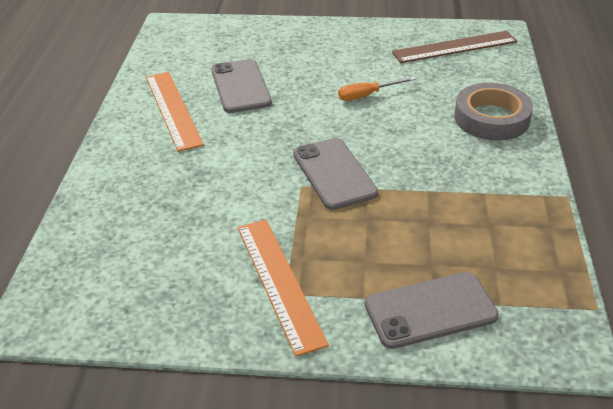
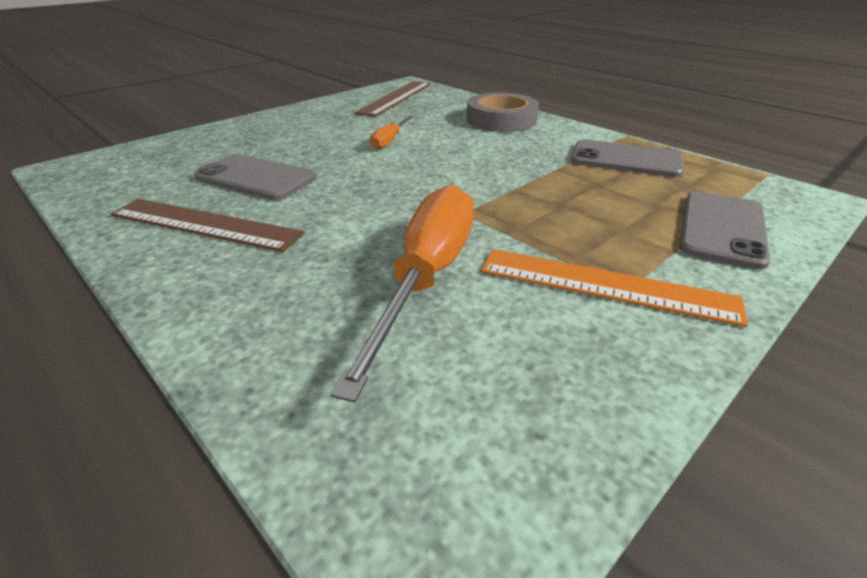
camera: 50 degrees left, 5 degrees down
orange ruler [146,72,204,152] -> brown ruler [111,199,305,252]
grey phone [293,138,378,210] -> grey phone moved to [571,139,684,177]
none -> orange screwdriver [330,185,474,402]

